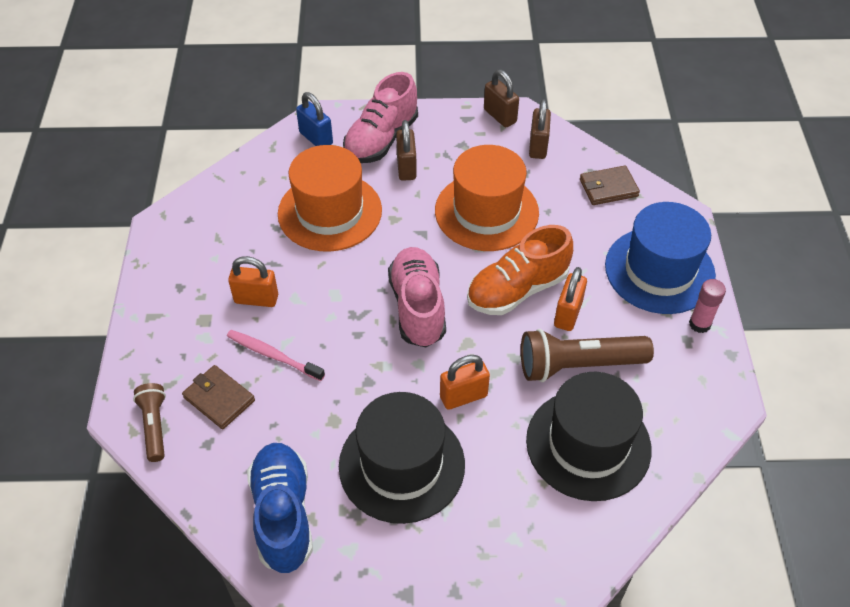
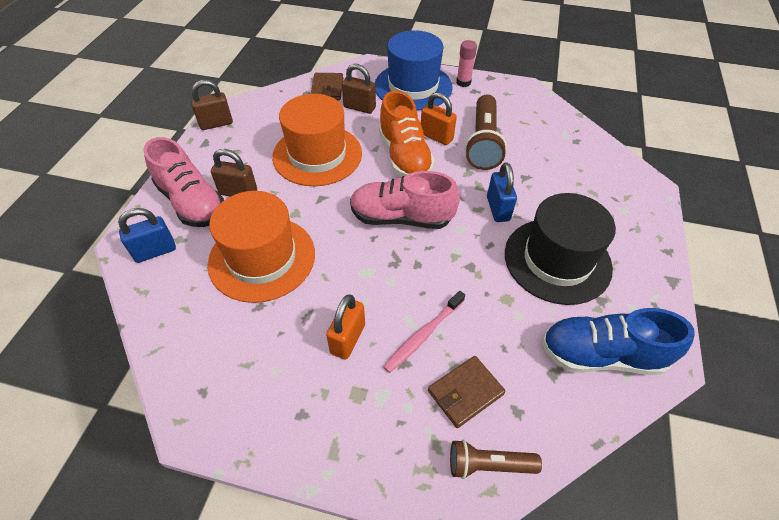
camera: 75 degrees left, 0 degrees up
orange padlock [440,355,490,410] -> blue padlock [487,162,517,222]
black hat [526,372,651,501] -> none
brown padlock [529,99,551,159] -> brown padlock moved to [342,64,376,114]

